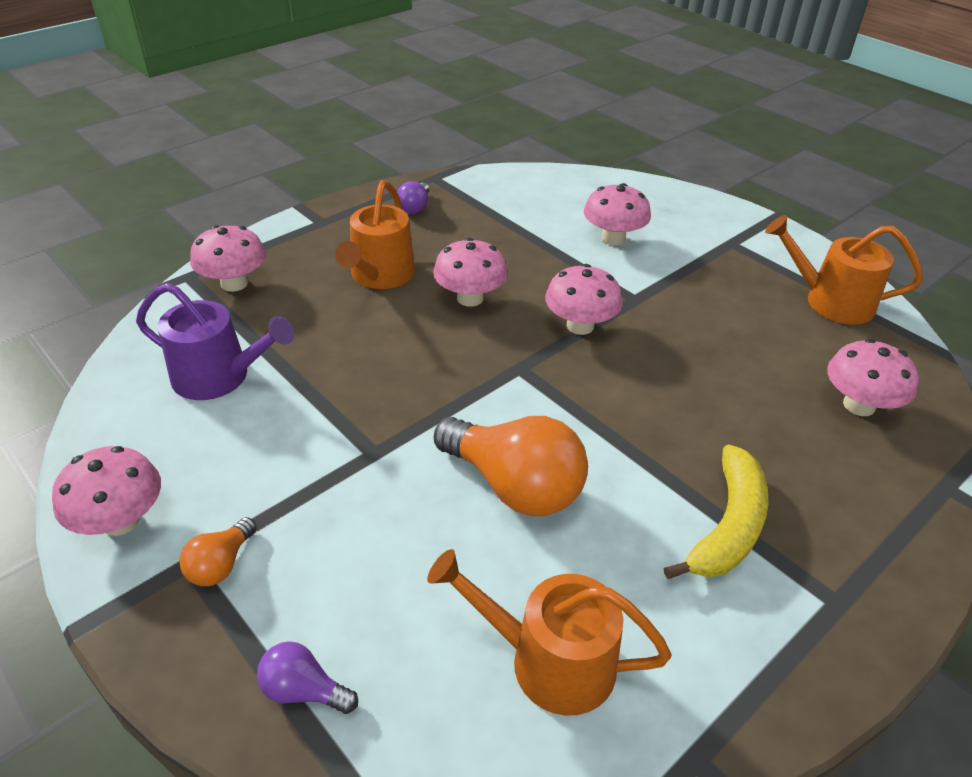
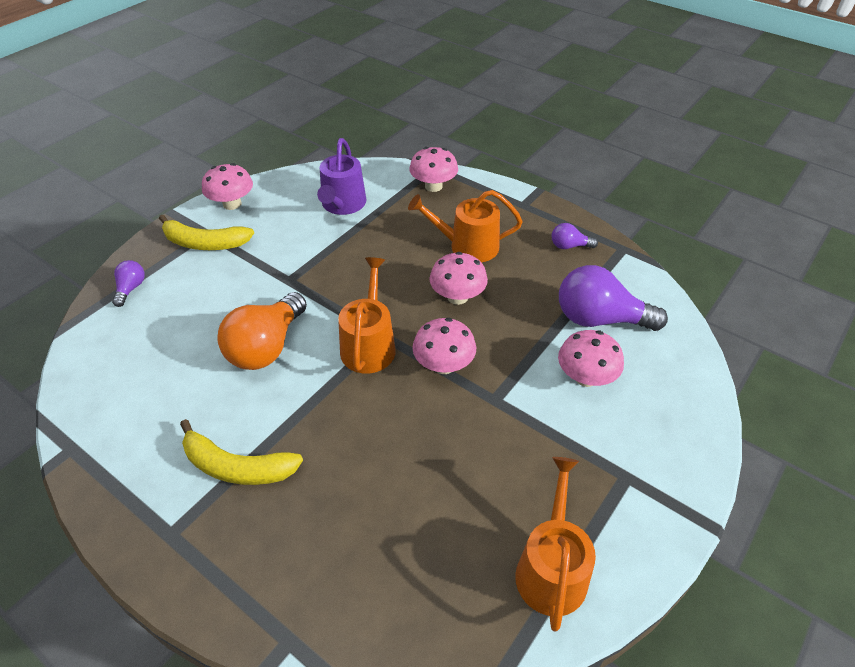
camera: 80 degrees right, 5 degrees up
orange light bulb [179,517,257,586] -> yellow banana [159,215,254,250]
orange watering can [427,549,672,716] -> orange watering can moved to [338,257,396,374]
pink mushroom [827,339,919,416] -> none
none -> purple light bulb [559,265,668,331]

